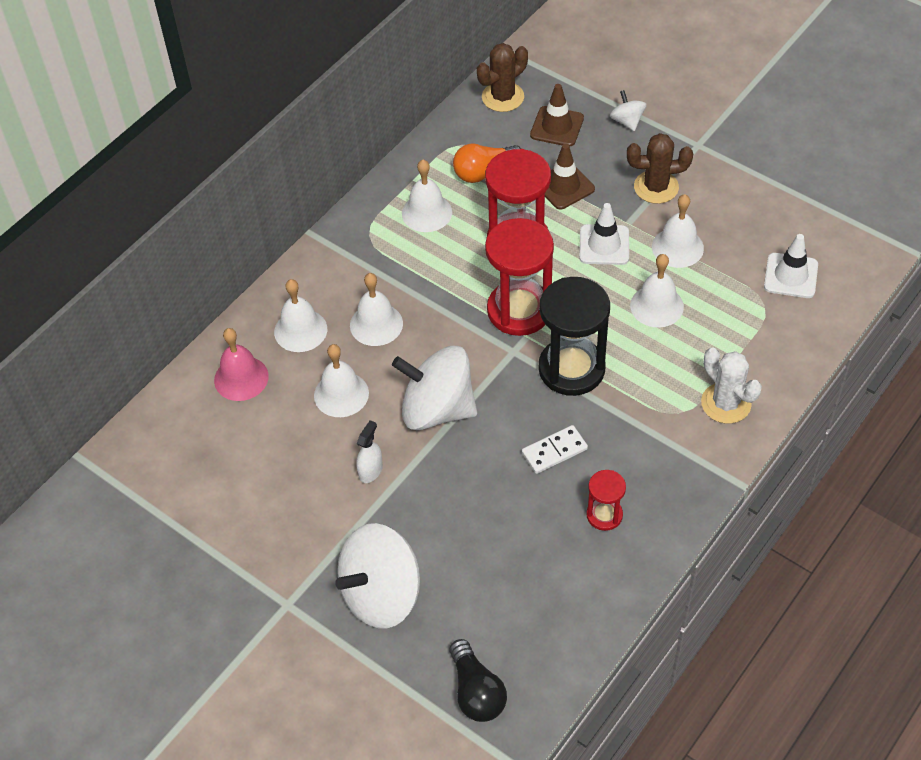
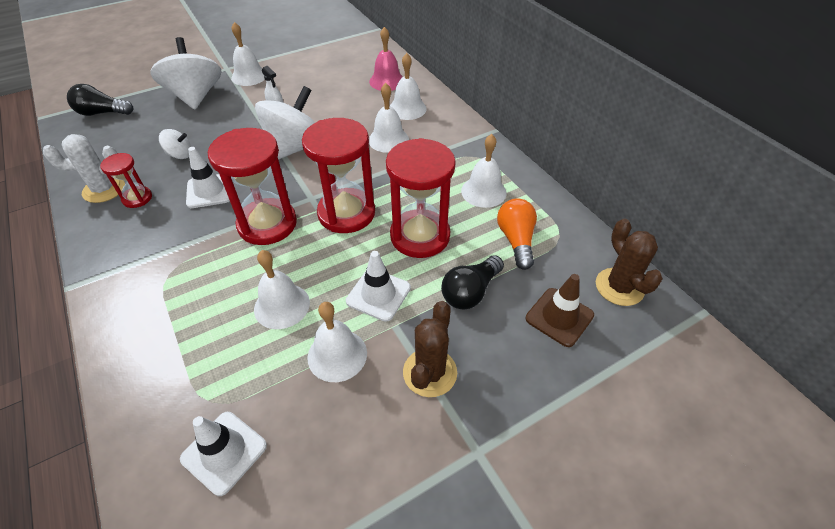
camera: 110 degrees right, 5 degrees down
white bell [314,344,369,417] -> white bell moved to [231,22,265,86]
white domino [522,425,588,474] -> white traffic cone [186,147,230,208]
black hourglass [539,277,610,396] -> red hourglass [208,128,297,245]
brown traffic cone [545,144,595,210] -> black light bulb [441,255,504,310]
white spinning top [610,90,647,131] -> white spinning top moved to [159,129,191,159]
white cactus [701,348,762,424] -> white cactus moved to [43,134,125,203]

